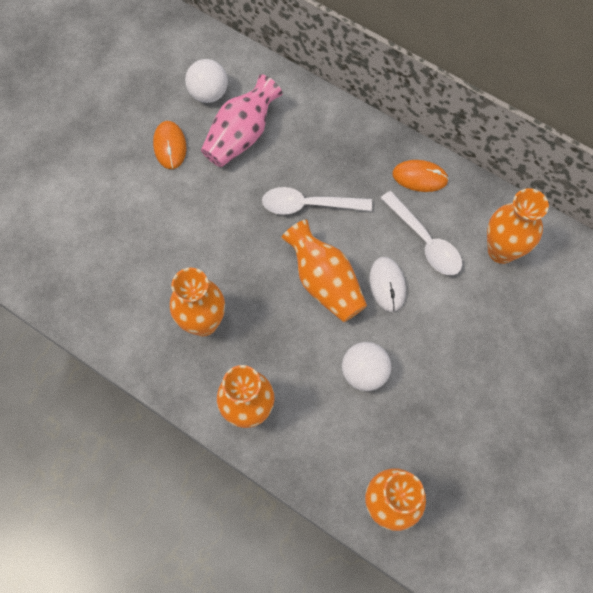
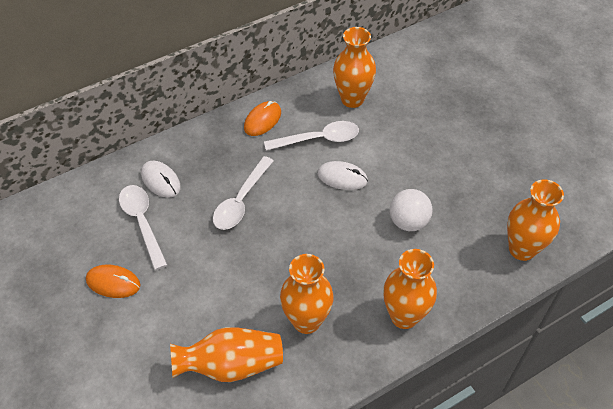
camera: 65 degrees left, 15 degrees down
white ball [185,59,228,103] -> none
pink vase [201,74,283,167] -> white spoon [119,185,167,270]
orange vase [281,219,367,322] -> orange vase moved to [170,327,283,382]
none -> white mouse [141,161,181,198]

